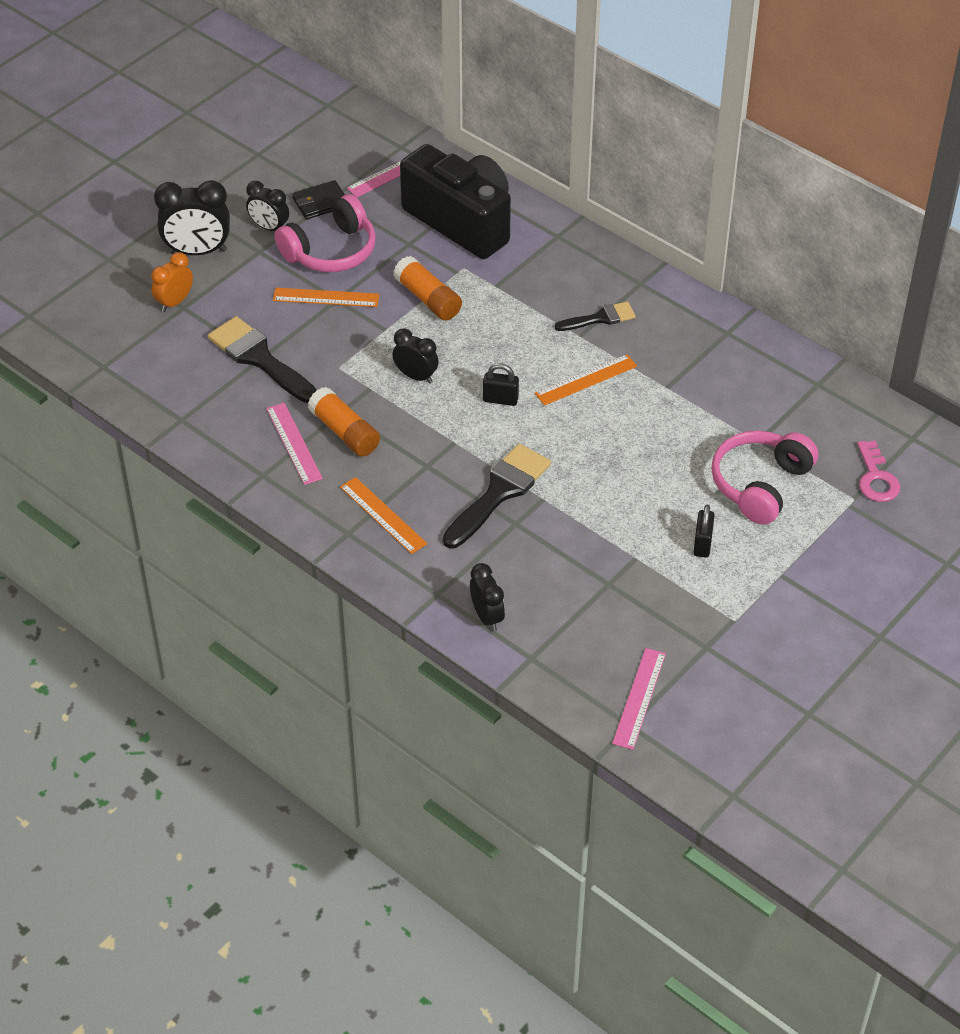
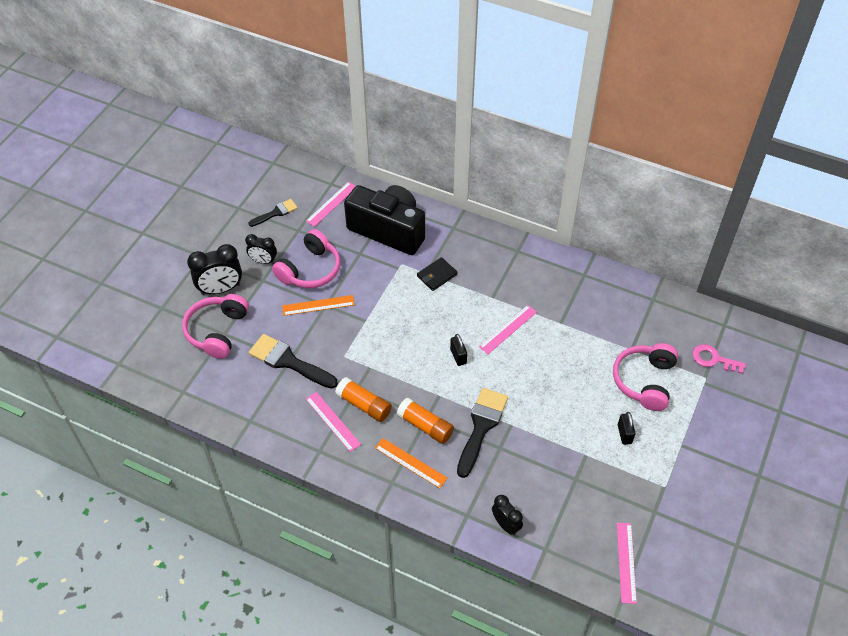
camera: 15 degrees left, 5 degrees up
orange clock [151,252,193,312] -> pink headphones [182,294,249,359]
black wallet [292,180,345,219] -> black wallet moved to [417,257,457,291]
orange glue stick [393,256,462,320] -> orange glue stick moved to [396,398,454,444]
black clock [393,328,439,384] -> none
black padlock [483,363,519,406] -> black padlock turned 75 degrees clockwise [450,334,467,366]
orange ruler [535,354,637,406] -> pink ruler [479,305,537,354]
black brush [555,301,636,331] -> black brush moved to [248,199,298,227]
pink key [857,441,900,502] -> pink key turned 135 degrees clockwise [692,344,746,374]

